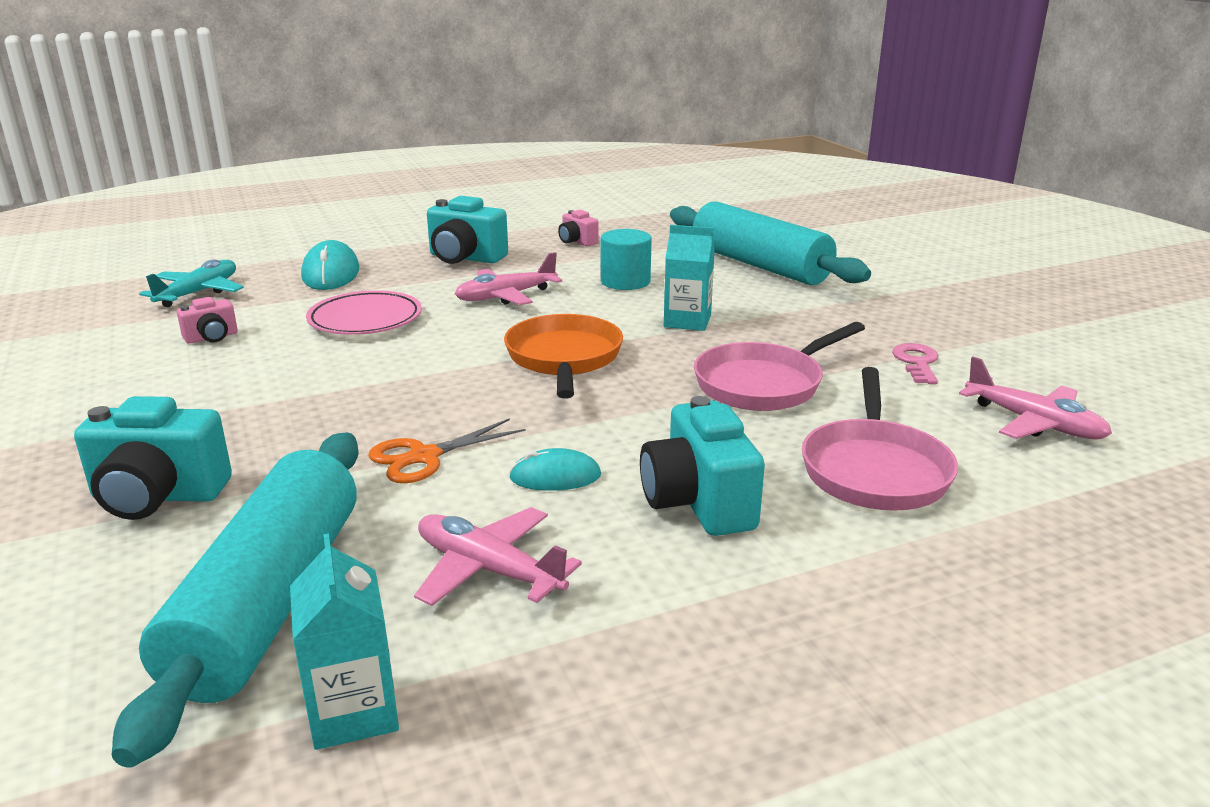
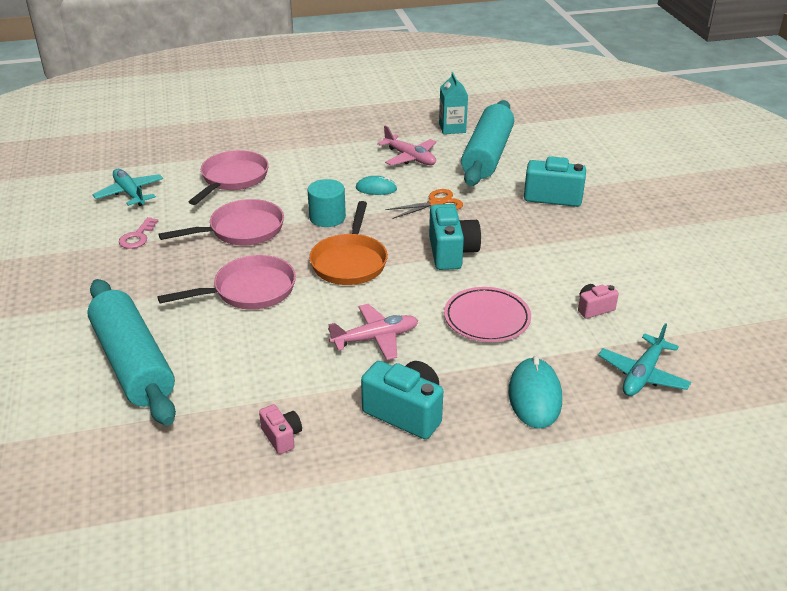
camera: 170 degrees left, 10 degrees up
turquoise cylinder [601,229,652,290] -> turquoise cylinder moved to [307,179,346,227]
turquoise camera [640,396,765,536] -> turquoise camera moved to [429,204,481,270]
turquoise carton [664,225,715,331] -> pink pan [158,255,296,310]
pink plane [959,357,1112,439] -> turquoise plane [92,169,163,206]

